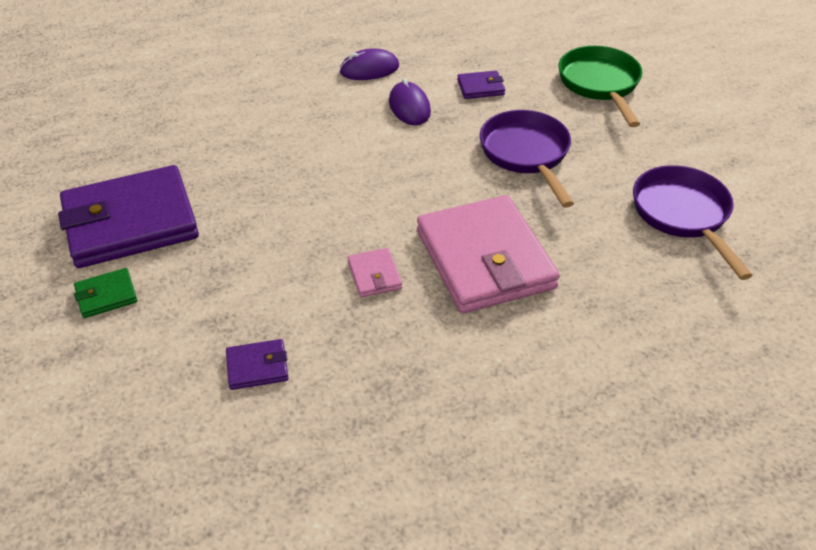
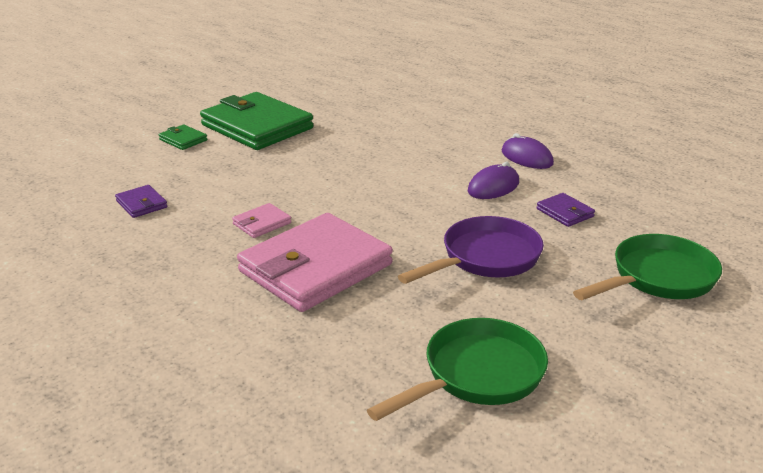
camera: 65 degrees right, 15 degrees down
purple wallet [58,165,199,268] -> green wallet [200,92,313,150]
purple pan [633,165,753,280] -> green pan [367,318,548,421]

